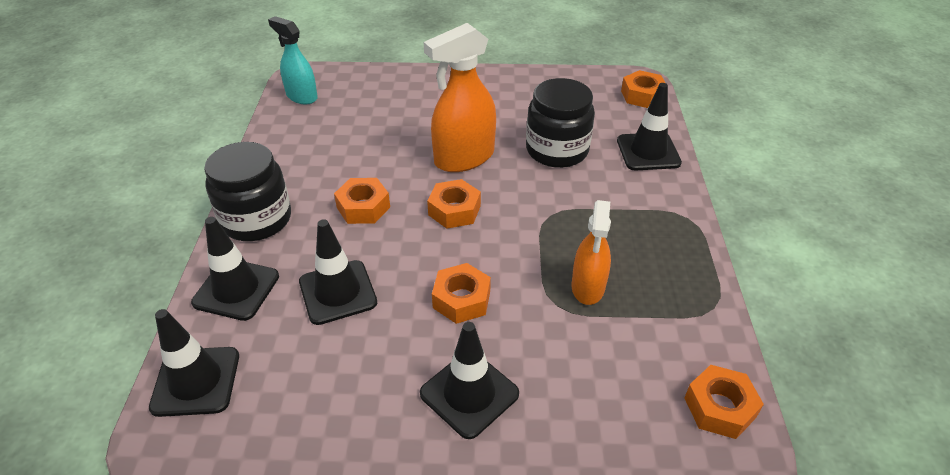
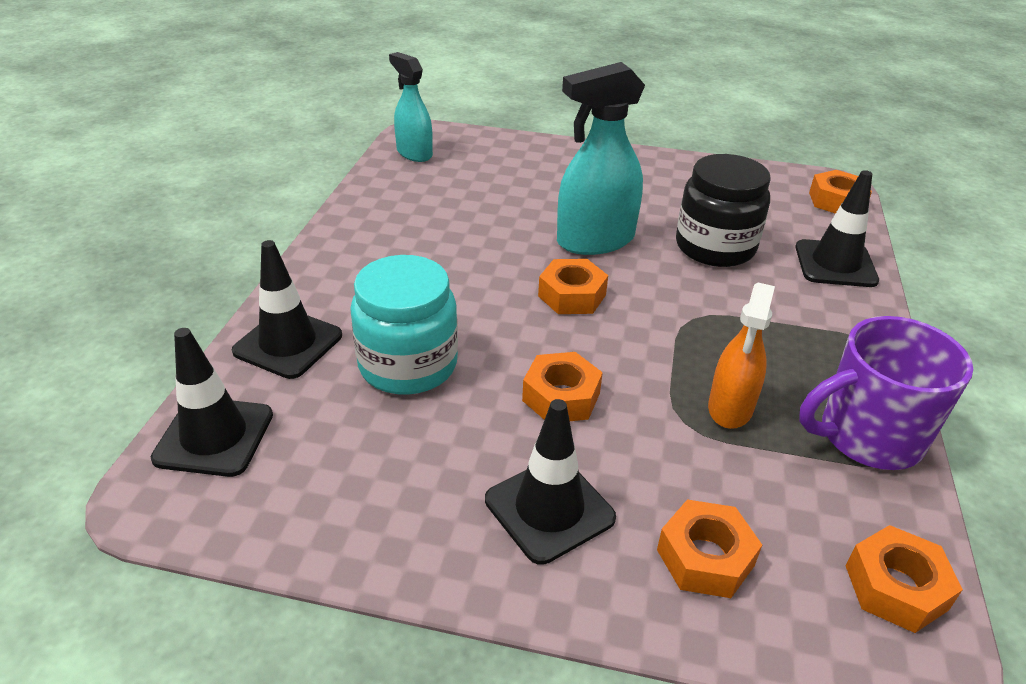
camera: 10 degrees right, 5 degrees down
black jar [204,142,291,241] -> none
black traffic cone [299,219,377,325] -> turquoise jar [350,255,458,395]
orange nut [334,178,390,224] -> orange nut moved to [657,499,762,598]
orange spray bottle [424,23,496,172] -> turquoise spray bottle [557,62,645,255]
none -> purple mug [799,316,973,470]

